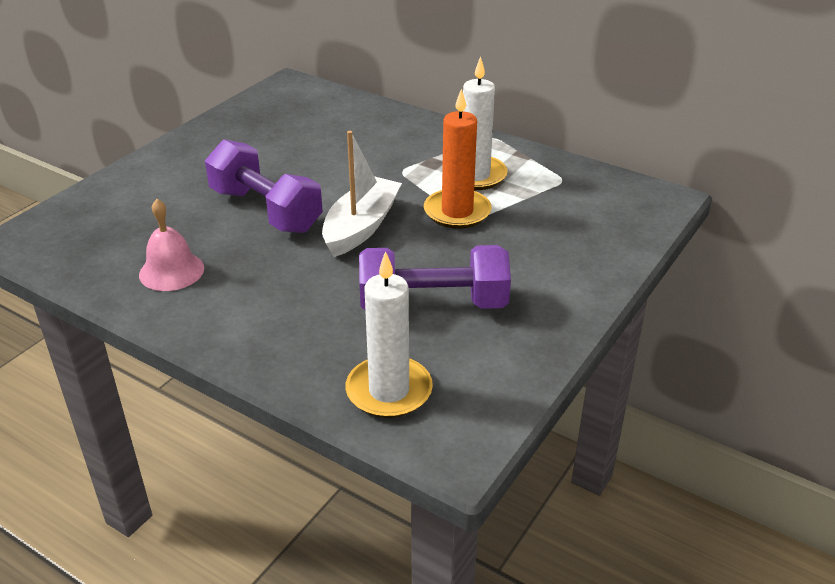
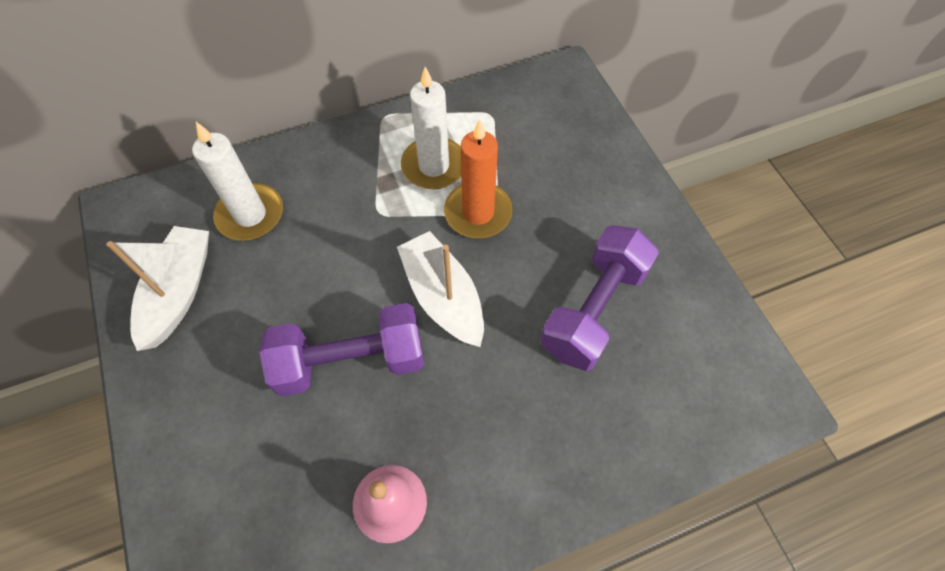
camera: 55 degrees left, 25 degrees up
white candle [345,251,433,418] -> white candle moved to [192,122,283,241]
none -> white boat [106,226,209,351]

